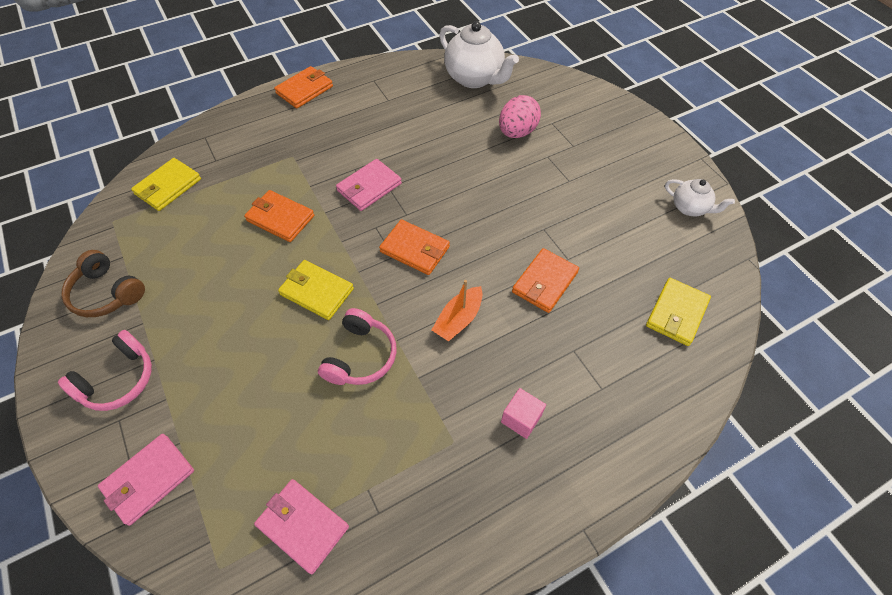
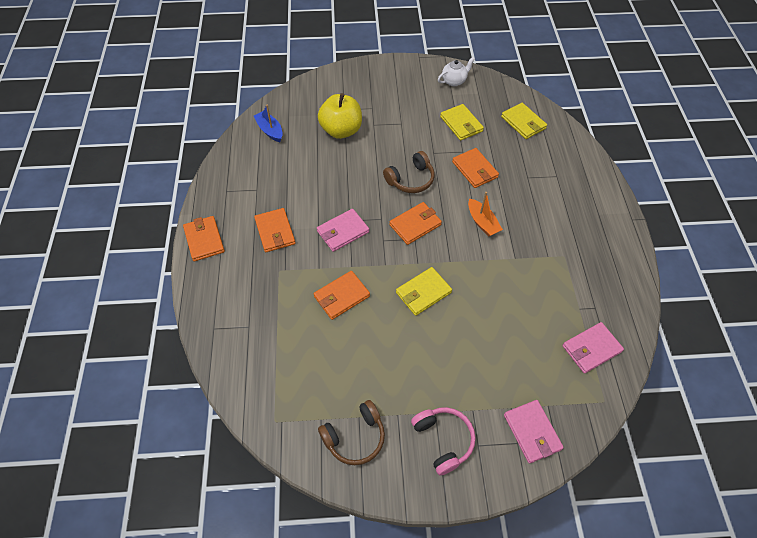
camera: 65 degrees left, 0 degrees up
yellow wallet [131,158,201,211] -> yellow wallet moved to [440,104,484,140]
pink headphones [318,308,397,385] -> none
pink wallet [336,159,402,211] -> pink wallet turned 75 degrees clockwise [317,209,369,252]
white teapot [439,21,519,88] -> blue boat [254,105,283,142]
pink egg [499,95,541,138] -> yellow apple [318,93,362,139]
pink cube [501,388,546,439] -> none
none -> orange wallet [254,208,296,252]
none -> brown headphones [383,151,435,193]

